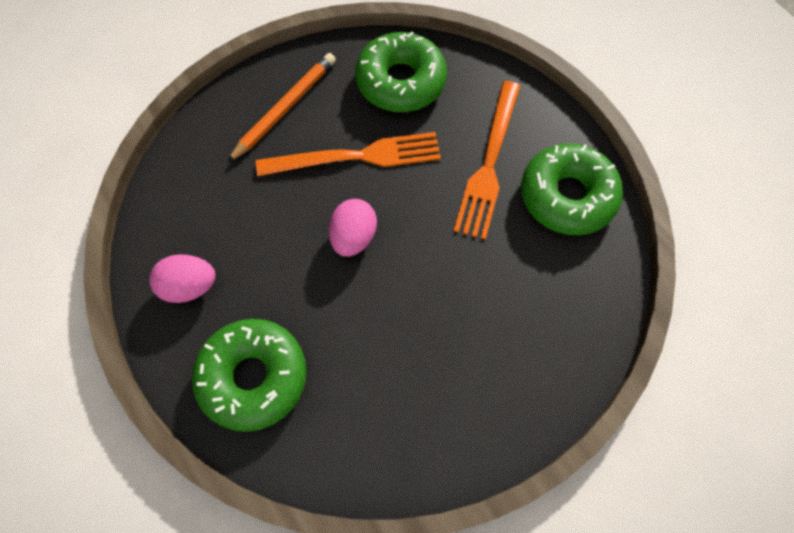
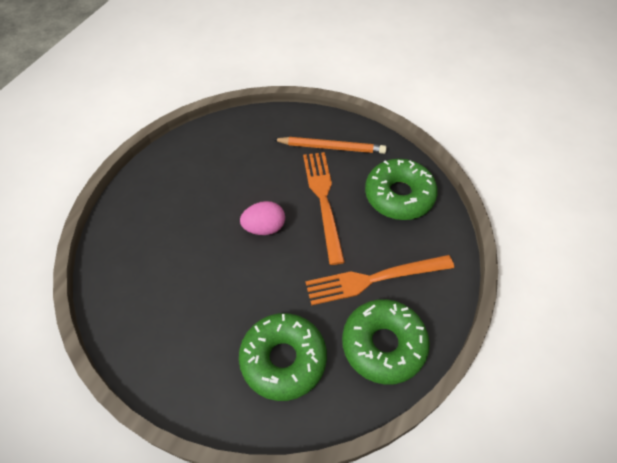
camera: 60 degrees right, 10 degrees down
pink egg [149,254,216,303] -> none
green donut [192,319,307,432] -> green donut moved to [239,313,327,401]
orange fork [256,132,441,176] -> orange fork turned 150 degrees counterclockwise [303,152,345,265]

